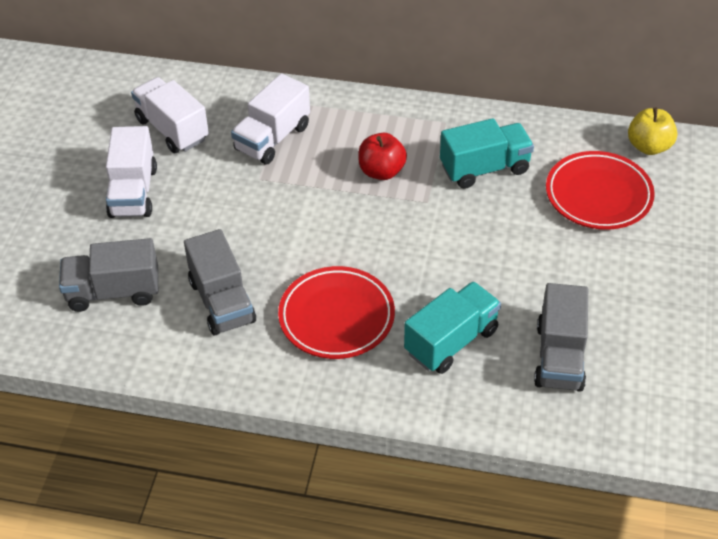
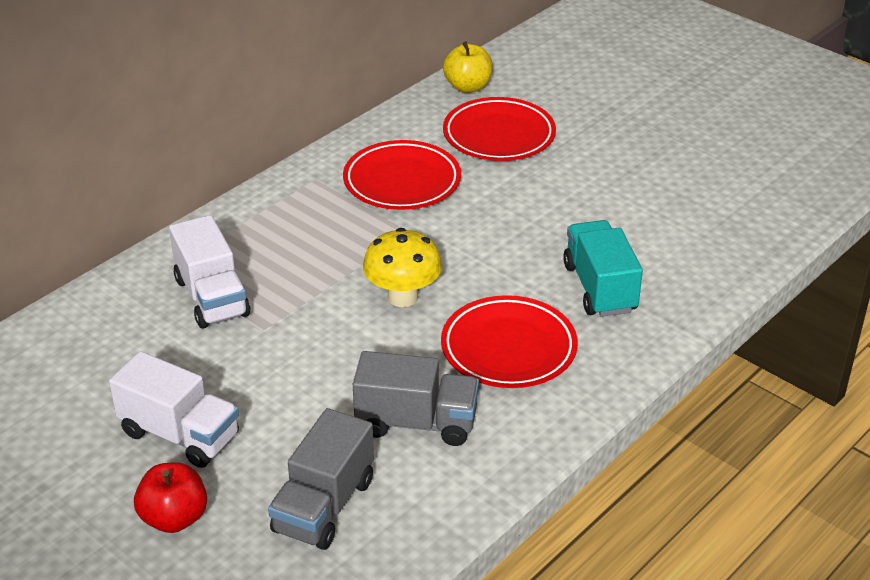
camera: 60 degrees left, 10 degrees down
white truck [131,77,209,153] -> none
red apple [358,133,407,180] -> red apple moved to [134,462,207,533]
turquoise truck [440,118,534,189] -> red plate [343,140,461,210]
grey truck [534,283,588,392] -> none
none -> yellow mushroom [363,228,442,307]

